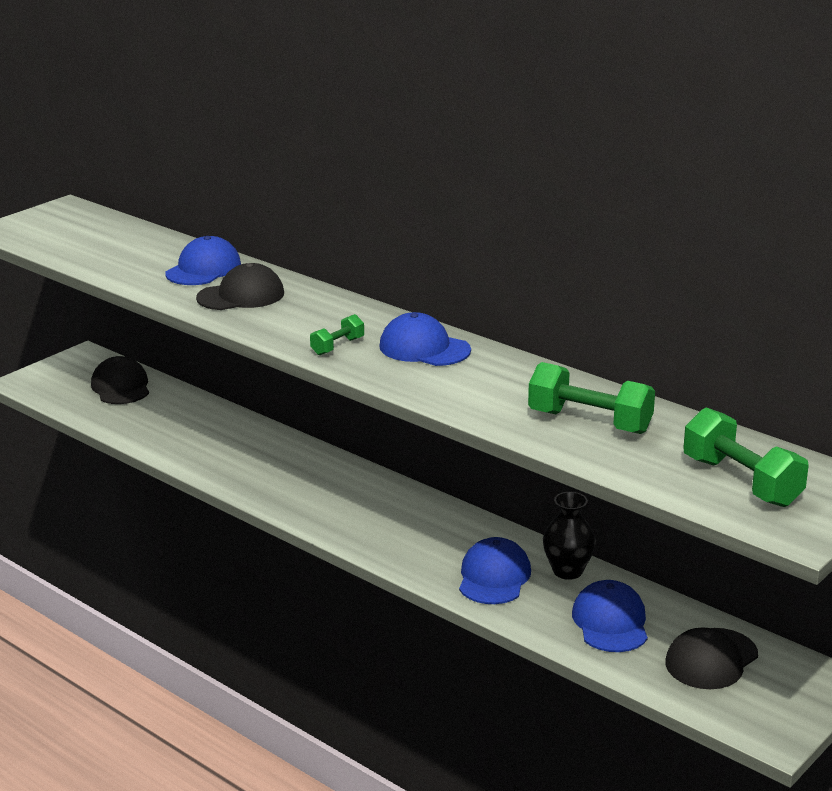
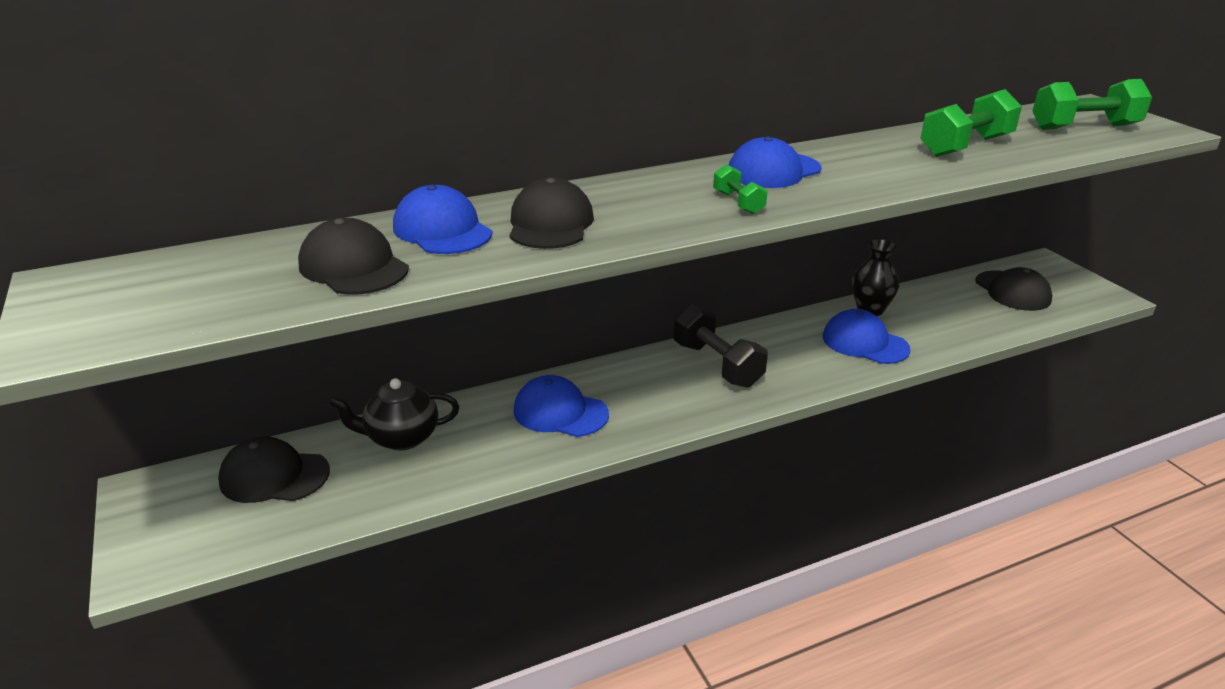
camera: 65 degrees left, 5 degrees up
blue cap [572,580,648,652] -> blue cap moved to [513,375,609,437]
none -> black cap [298,218,409,295]
none -> black teapot [328,378,459,450]
none -> black dumbbell [674,304,768,388]

